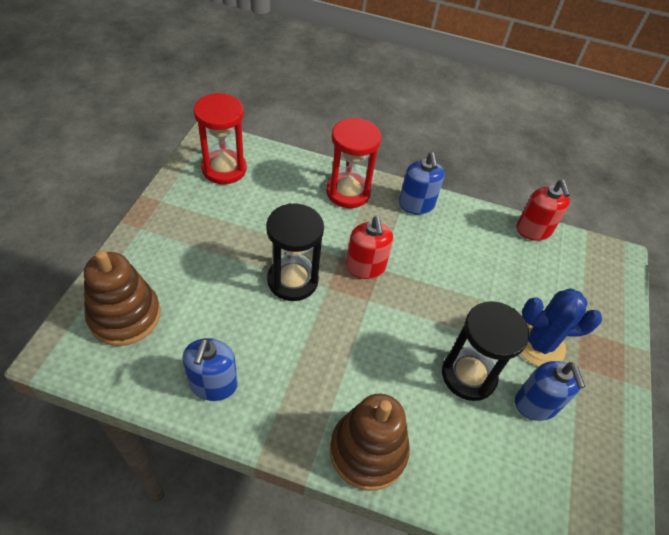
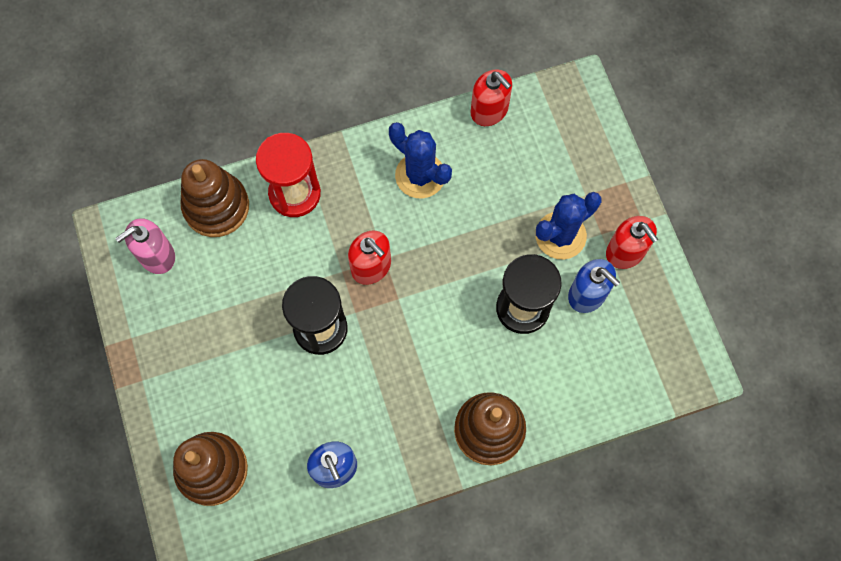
camera: 30 degrees left, 20 degrees up
red hourglass [194,93,247,184] -> pink soap dispenser [115,218,175,274]
blue soap dispenser [399,152,445,215] -> none
none -> brown stacking toy [181,159,249,237]
none -> blue cactus [389,122,452,198]
none -> red soap dispenser [606,216,658,269]

